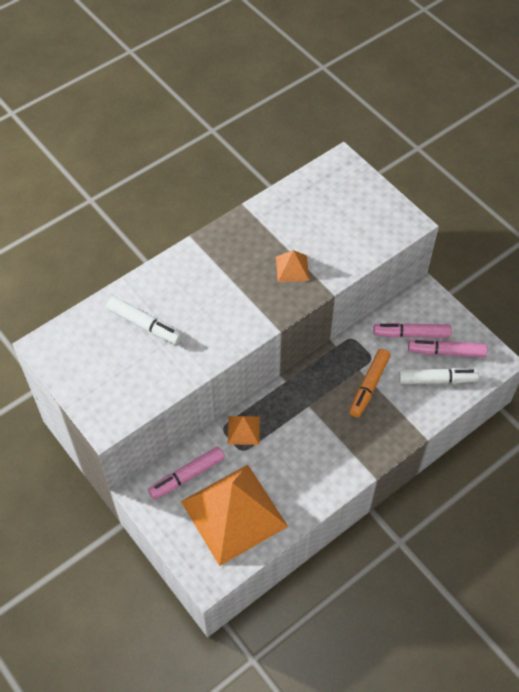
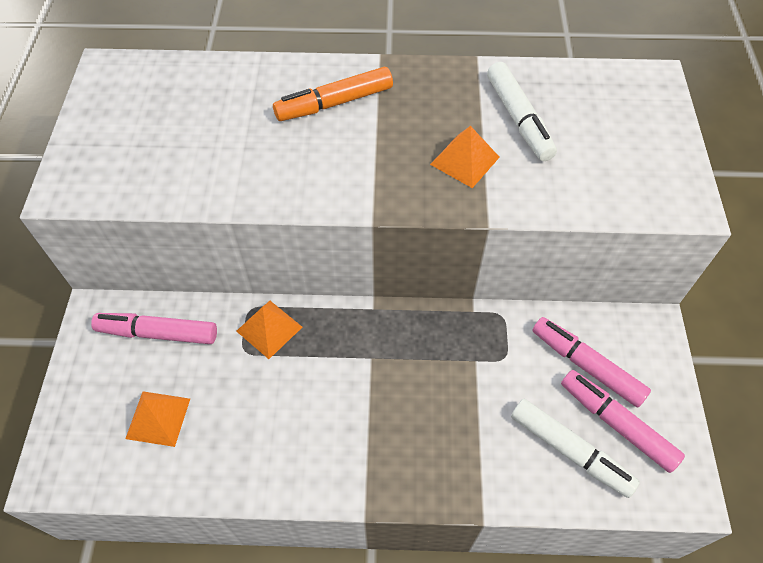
camera: 40 degrees right, 0 degrees up
white marker [107,297,182,344] -> white marker moved to [487,62,557,161]
orange pyramid [181,465,288,566] -> orange pyramid [125,391,190,447], size x0.42
orange marker [349,349,391,417] -> orange marker moved to [273,67,393,121]

